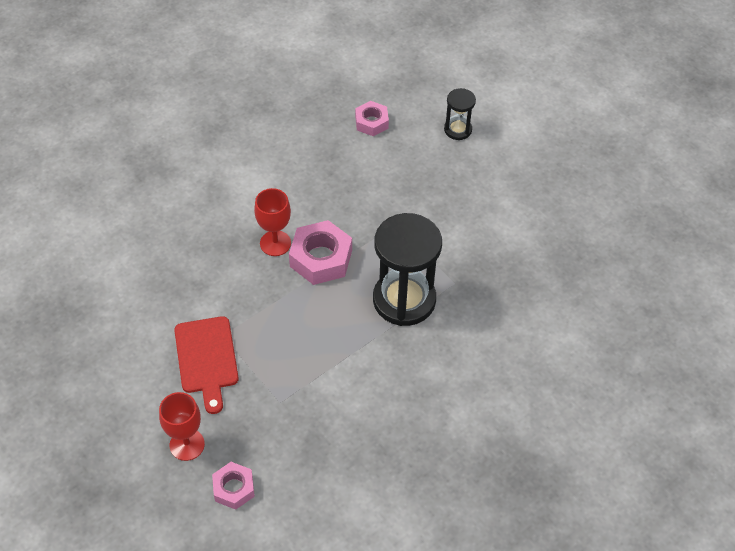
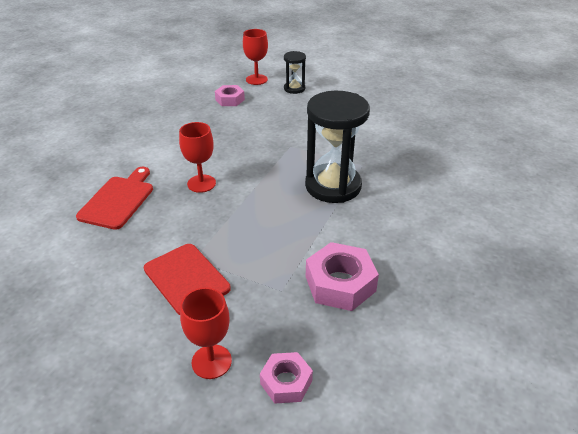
camera: 25 degrees left, 15 degrees down
pink nut [289,220,352,285] -> pink nut moved to [306,242,379,311]
none -> red cutting board [76,167,153,230]
none -> red goblet [243,29,268,85]

